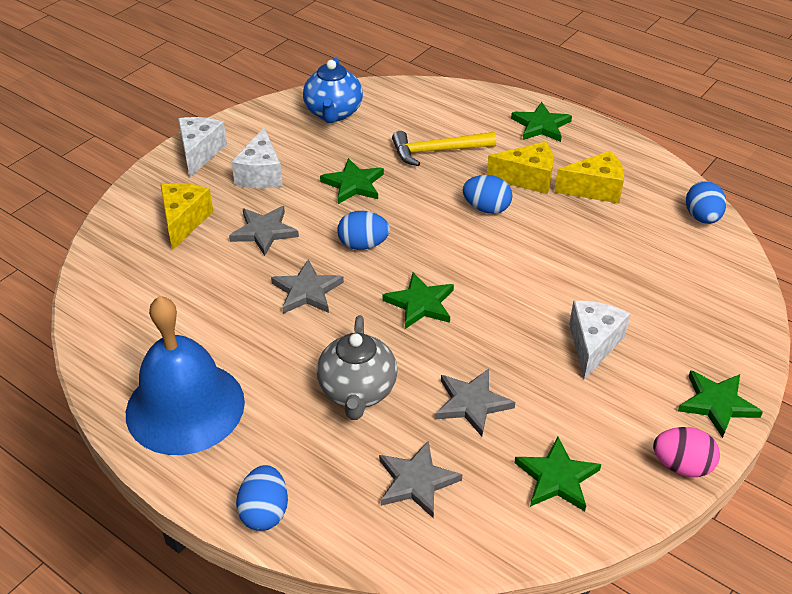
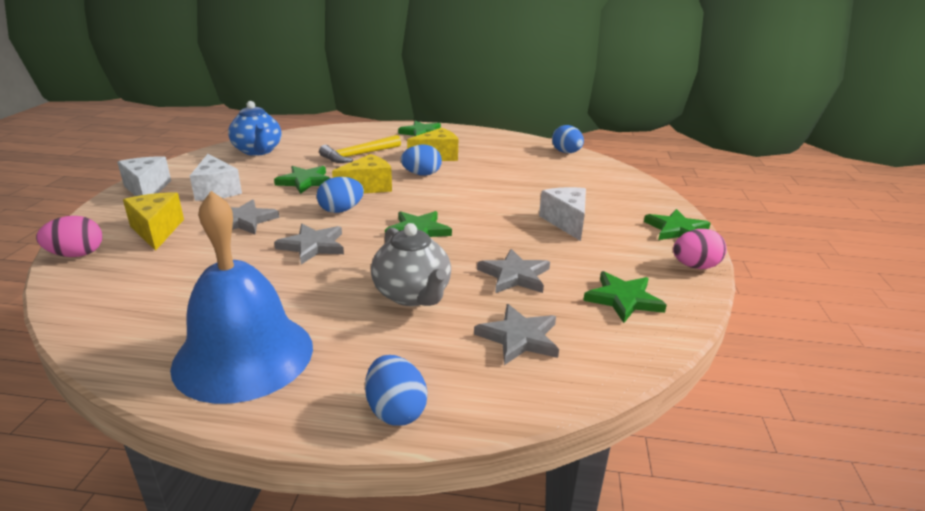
camera: 30 degrees left, 15 degrees down
yellow cheese [554,151,624,204] -> yellow cheese moved to [332,154,392,194]
none -> pink egg [36,216,102,257]

